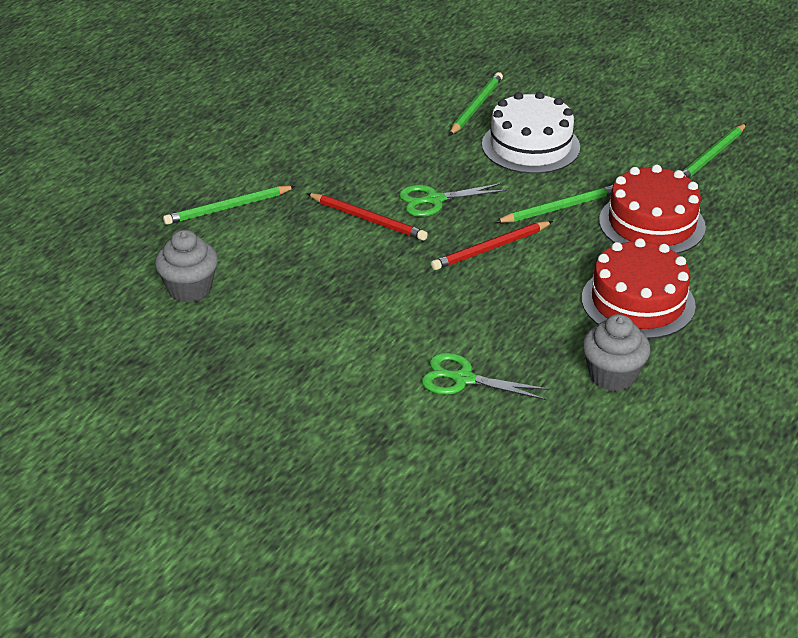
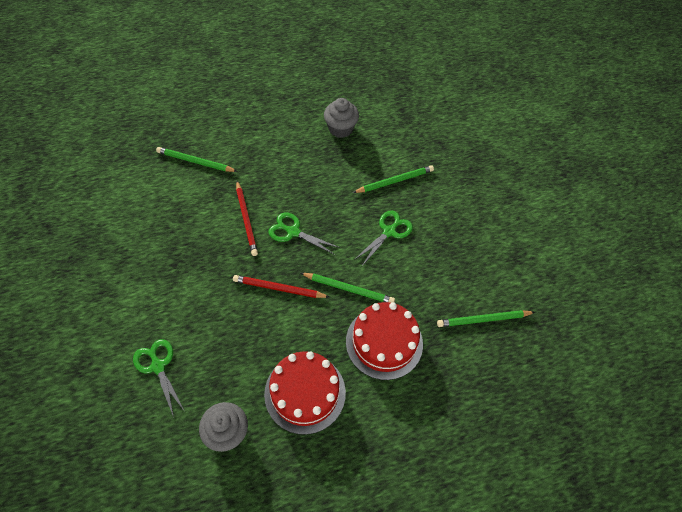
camera: 40 degrees right, 20 degrees up
grey cupcake [155,230,218,303] -> grey cupcake moved to [324,98,359,138]
white cake [482,92,580,174] -> green scissors [354,211,413,266]

